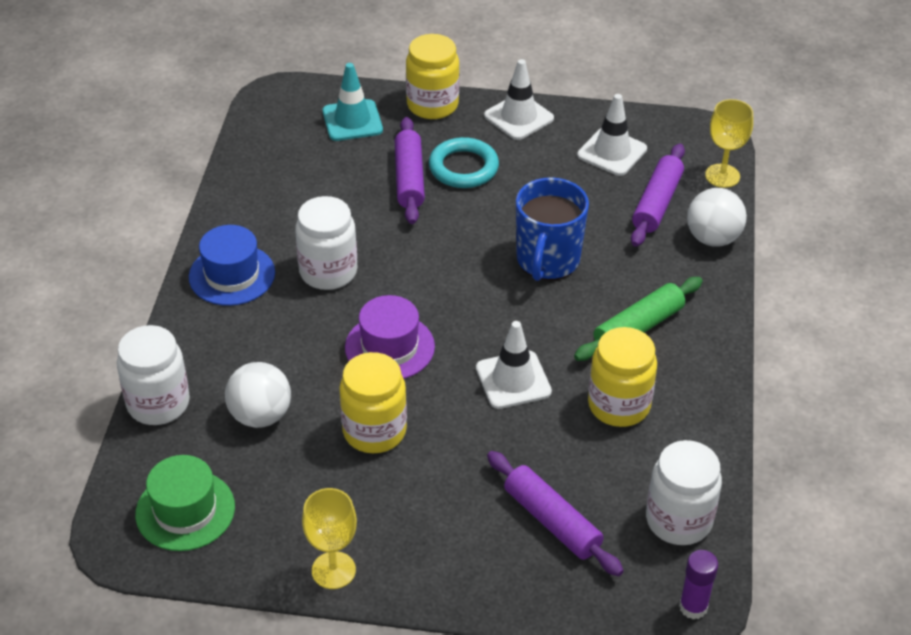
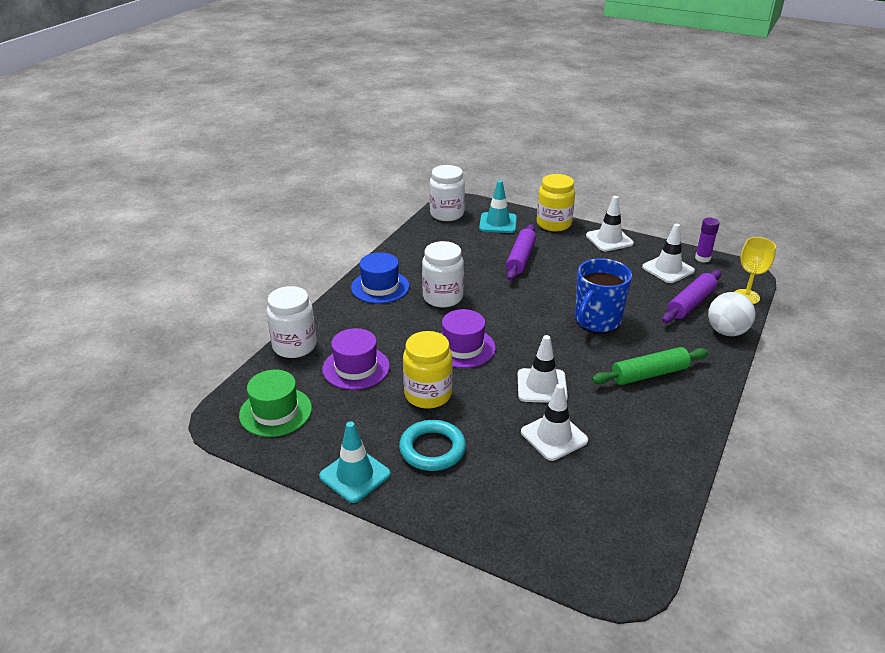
camera: 20 degrees right, 10 degrees down
white ball [225,362,291,428] -> purple hat [322,328,390,390]
yellow goblet [302,488,357,589] -> turquoise traffic cone [319,421,391,503]
turquoise ring [429,137,499,188] -> turquoise ring moved to [399,420,466,471]
purple rolling pin [487,451,624,576] -> none
yellow jar [588,327,657,427] -> none
white jar [646,440,722,545] -> white jar moved to [429,165,465,221]
purple glue stick [679,550,718,620] -> purple glue stick moved to [695,217,720,263]
none -> white traffic cone [521,384,588,461]

